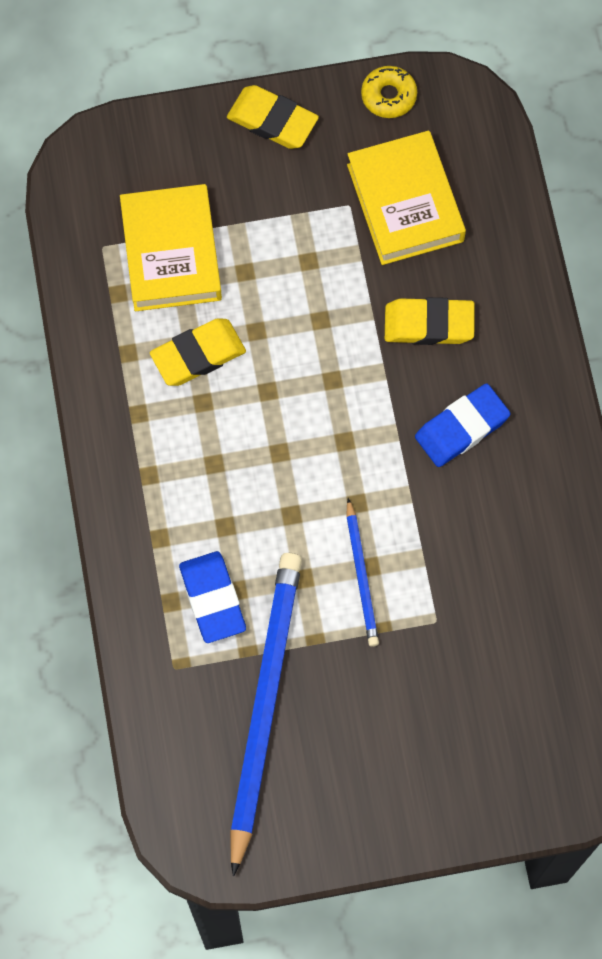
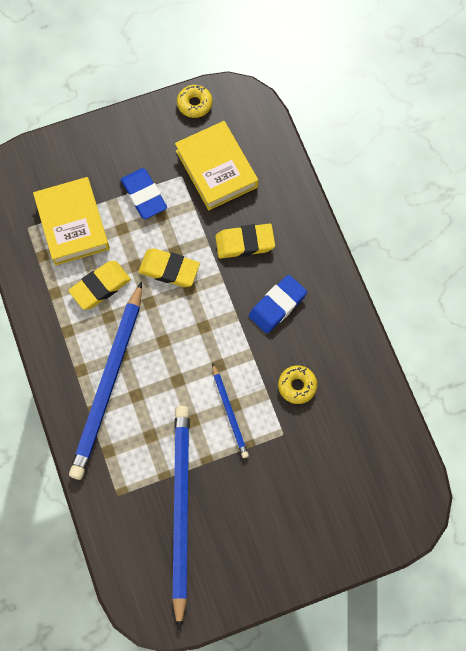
camera: 10 degrees left, 0 degrees up
blue eraser [179,551,246,643] -> blue eraser moved to [121,168,167,219]
yellow eraser [227,85,319,149] -> yellow eraser moved to [138,248,200,287]
none -> blue pencil [69,281,142,480]
none -> yellow donut [278,365,317,404]

